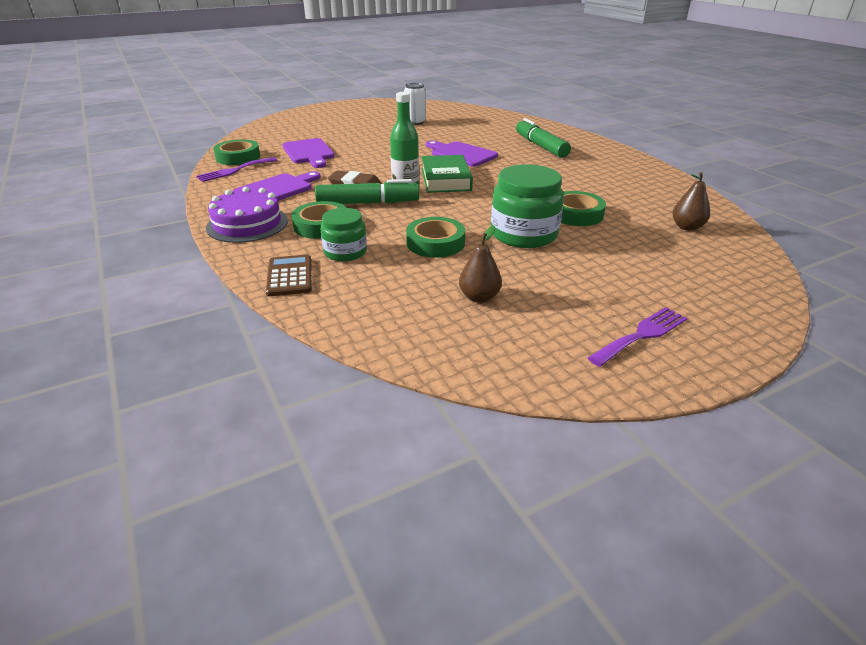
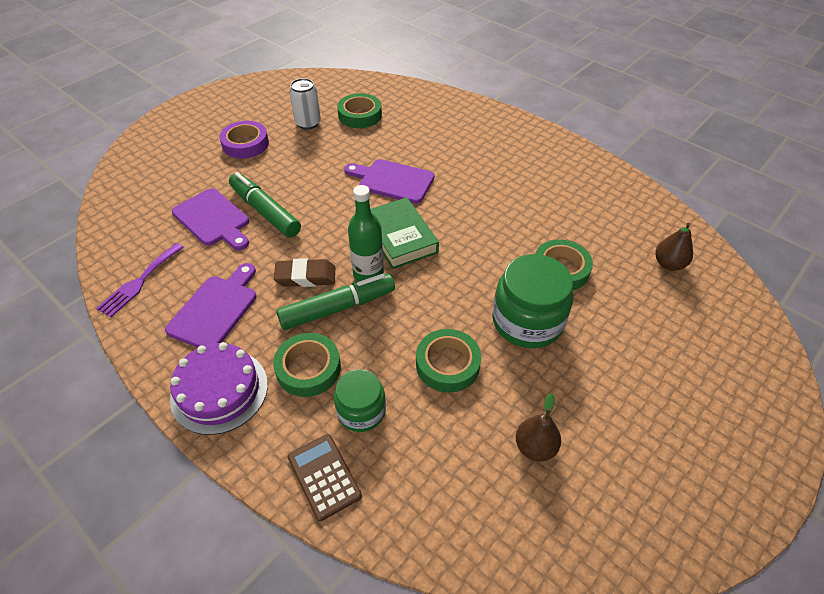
camera: 20 degrees left, 15 degrees up
green tape [213,139,260,165] -> green tape moved to [337,93,382,128]
green marker [516,118,571,158] -> green marker moved to [229,172,301,238]
purple fork [588,307,688,367] -> none
none -> purple tape [219,121,269,159]

